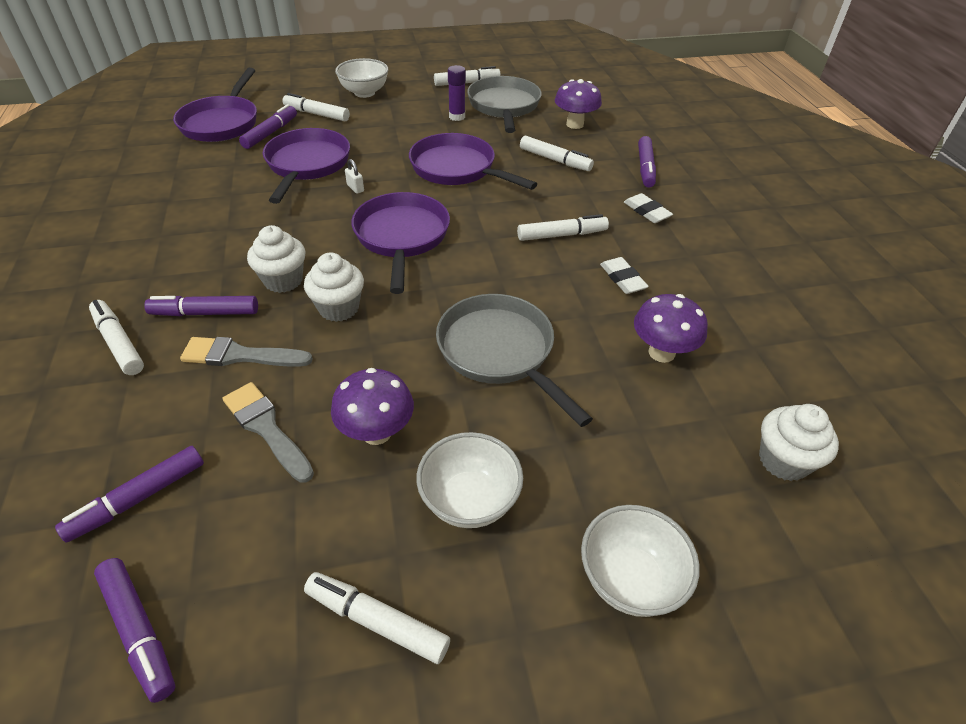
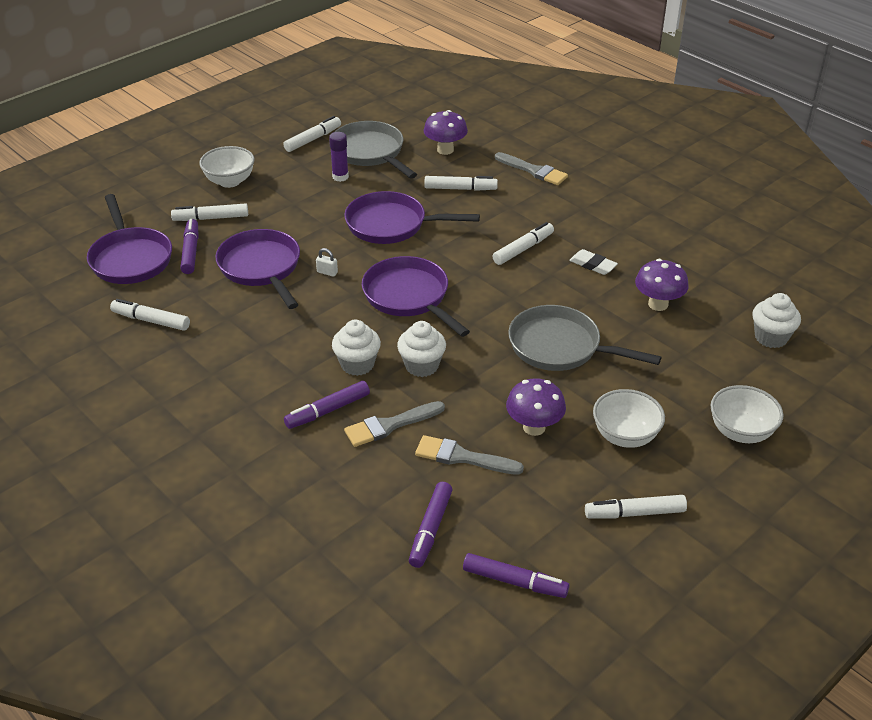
camera: 30 degrees left, 5 degrees down
white marker [89,300,144,375] -> white marker moved to [110,299,190,331]
white eraser [624,193,673,223] -> none
purple marker [638,136,656,188] -> grey brush [495,152,568,185]

